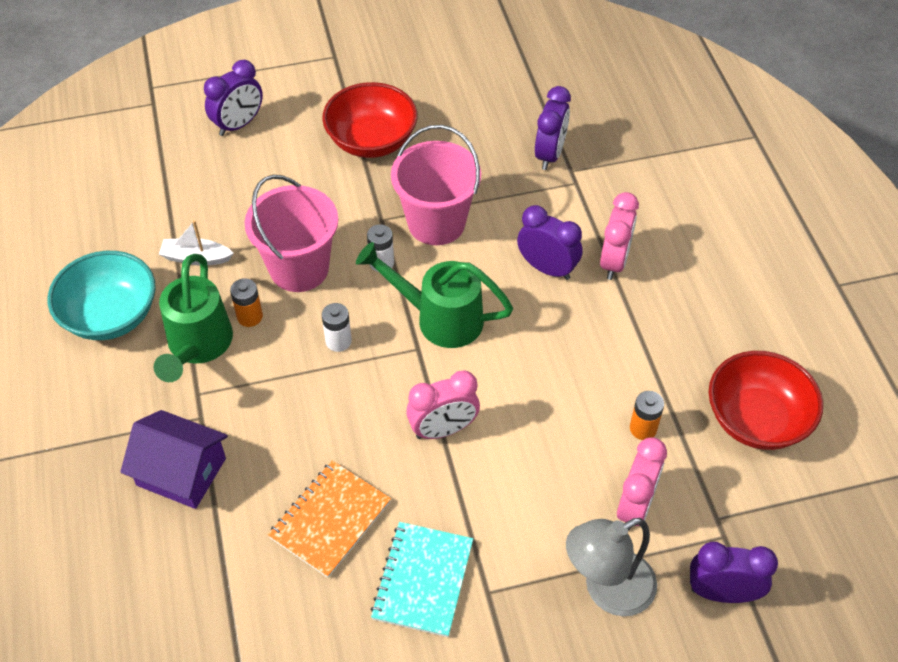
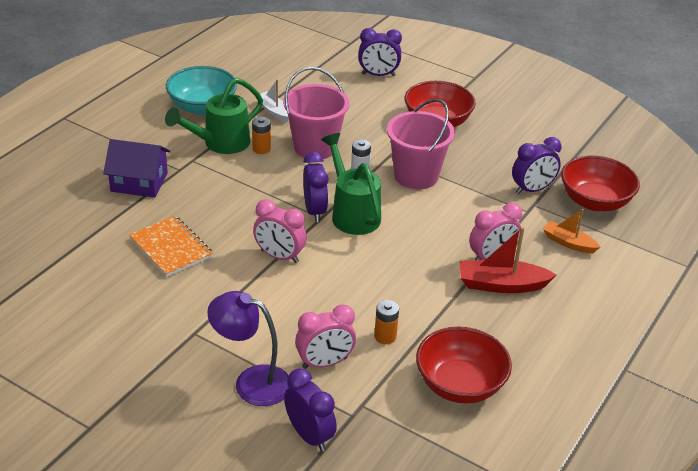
camera: 45 degrees right, 15 degrees down
purple house [120,410,228,509] -> purple house turned 60 degrees counterclockwise [103,139,170,198]
orange notebook [268,461,391,578] -> orange notebook turned 60 degrees clockwise [129,216,213,277]
white battery [322,303,352,352] -> none
turquoise notebook [370,522,473,637] -> none
purple clock [517,205,582,280] -> purple clock moved to [303,152,328,222]
grey lamp [566,518,657,616] -> purple lamp [207,291,289,406]
none -> red boat [460,227,556,293]
none -> orange boat [543,209,600,253]
none -> red bowl [561,156,640,211]

